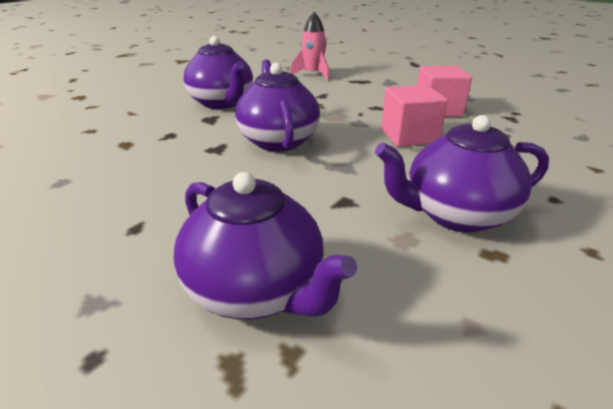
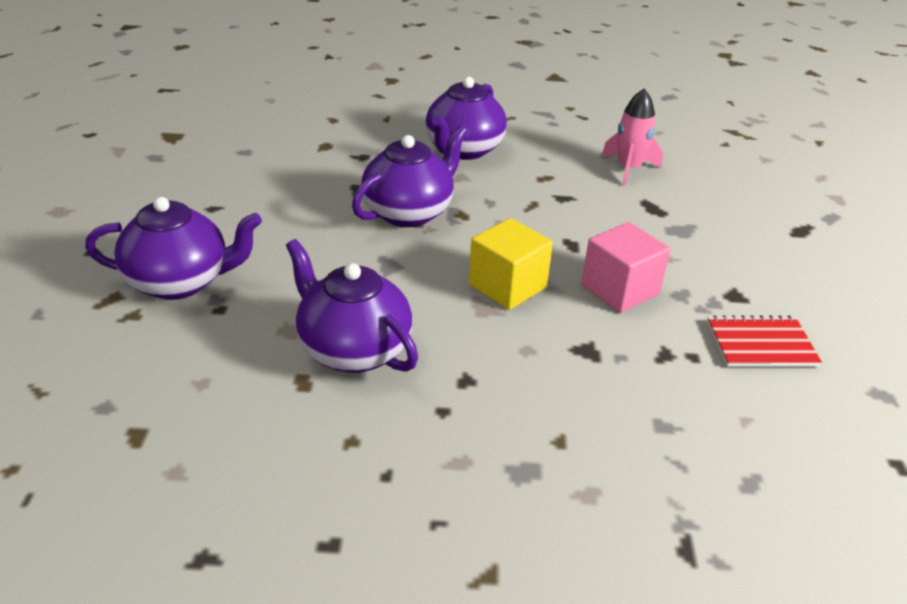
camera: 55 degrees right, 5 degrees up
purple teapot [174,172,357,319] -> purple teapot turned 105 degrees counterclockwise [85,197,262,300]
pink cube [381,85,448,147] -> yellow cube [468,218,553,310]
none -> red notebook [707,315,822,367]

